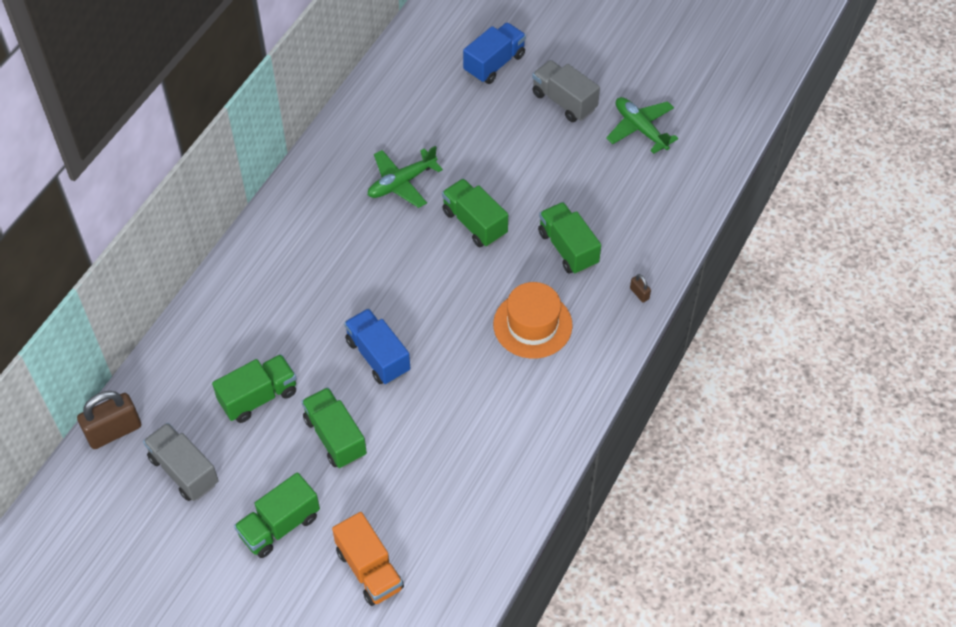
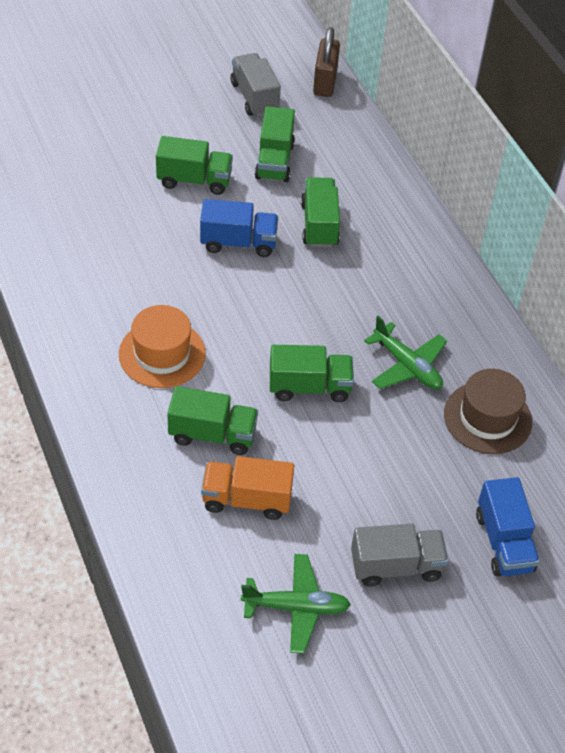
camera: 125 degrees right, 5 degrees down
grey truck [143,423,219,501] -> grey truck turned 105 degrees counterclockwise [231,53,281,117]
green truck [234,472,320,558] -> green truck moved to [301,177,340,247]
orange truck [332,512,404,606] -> orange truck moved to [201,456,294,520]
green plane [368,146,443,208] -> green plane turned 135 degrees clockwise [364,316,447,390]
brown padlock [630,274,651,302] -> none
none -> brown hat [444,369,532,454]

